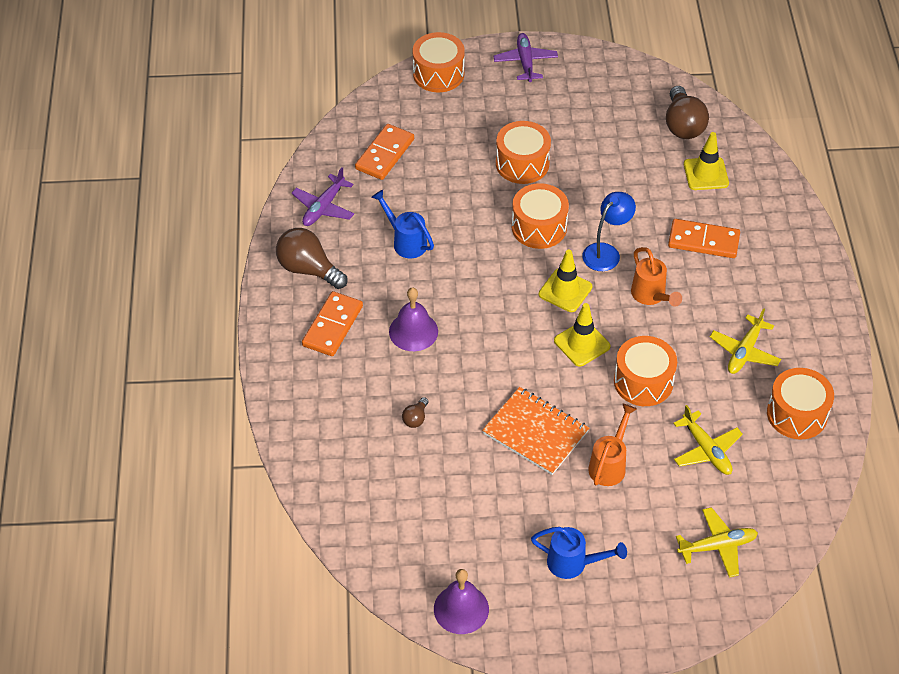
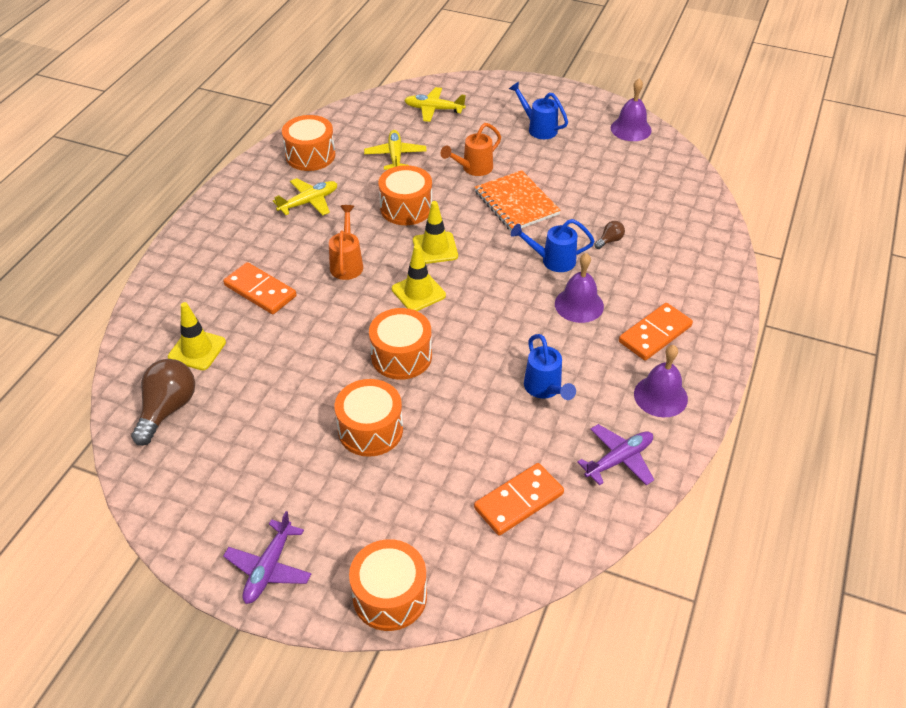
camera: 155 degrees left, 5 degrees down
brown light bulb [276,228,347,289] -> purple bell [634,345,688,417]
blue lamp [582,192,636,271] -> none
none -> blue watering can [511,219,595,272]

